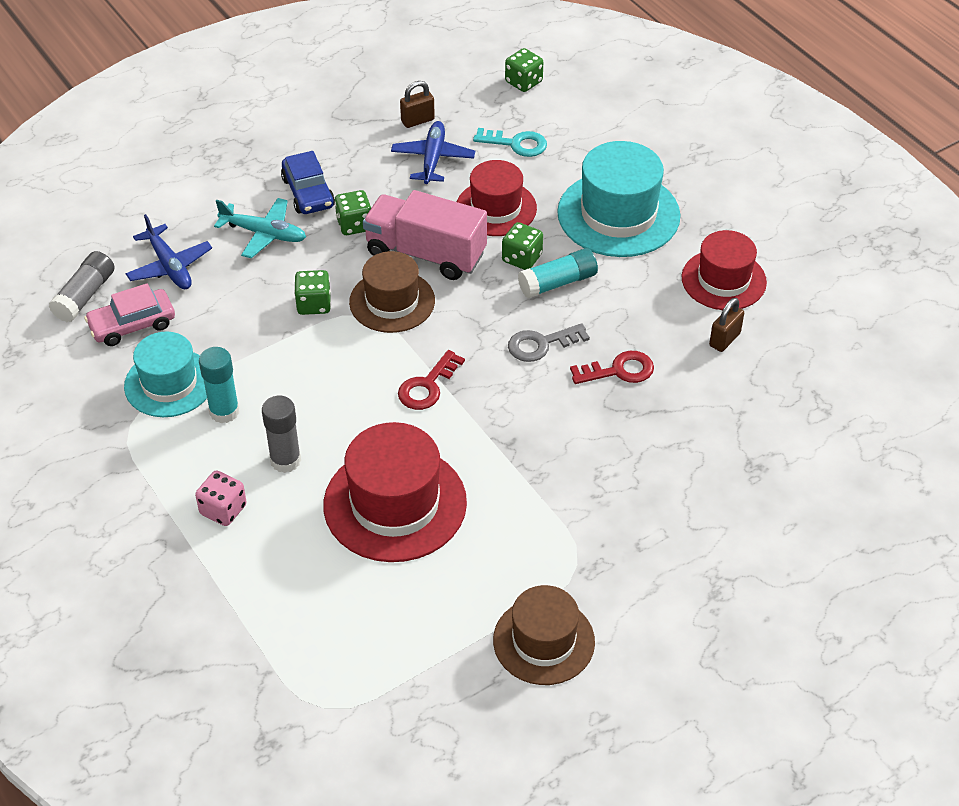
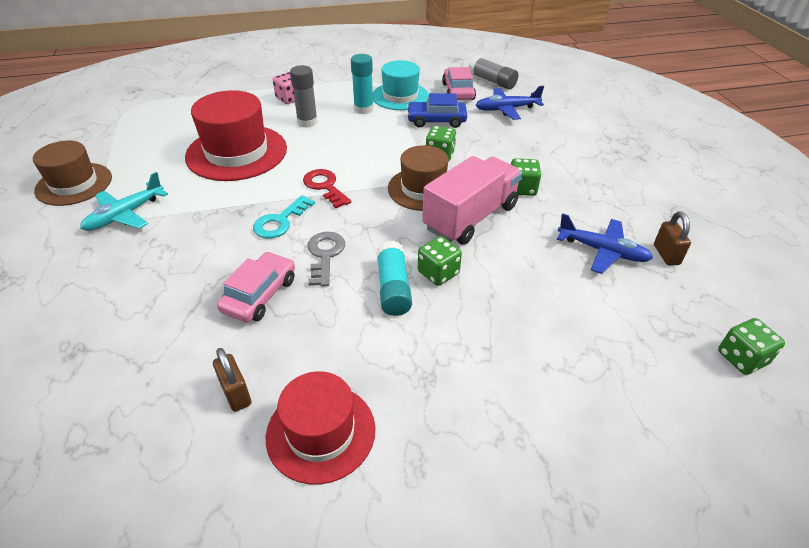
camera: 110 degrees right, 5 degrees down
turquoise plane [214,198,306,258] -> turquoise plane moved to [80,172,168,231]
blue car [281,151,335,214] -> blue car moved to [407,93,467,128]
red hat [457,160,537,236] -> none
turquoise key [473,128,547,157] -> turquoise key moved to [253,195,315,238]
turquoise hat [557,141,680,257] -> none
red key [570,351,654,384] -> pink car [217,252,295,322]

